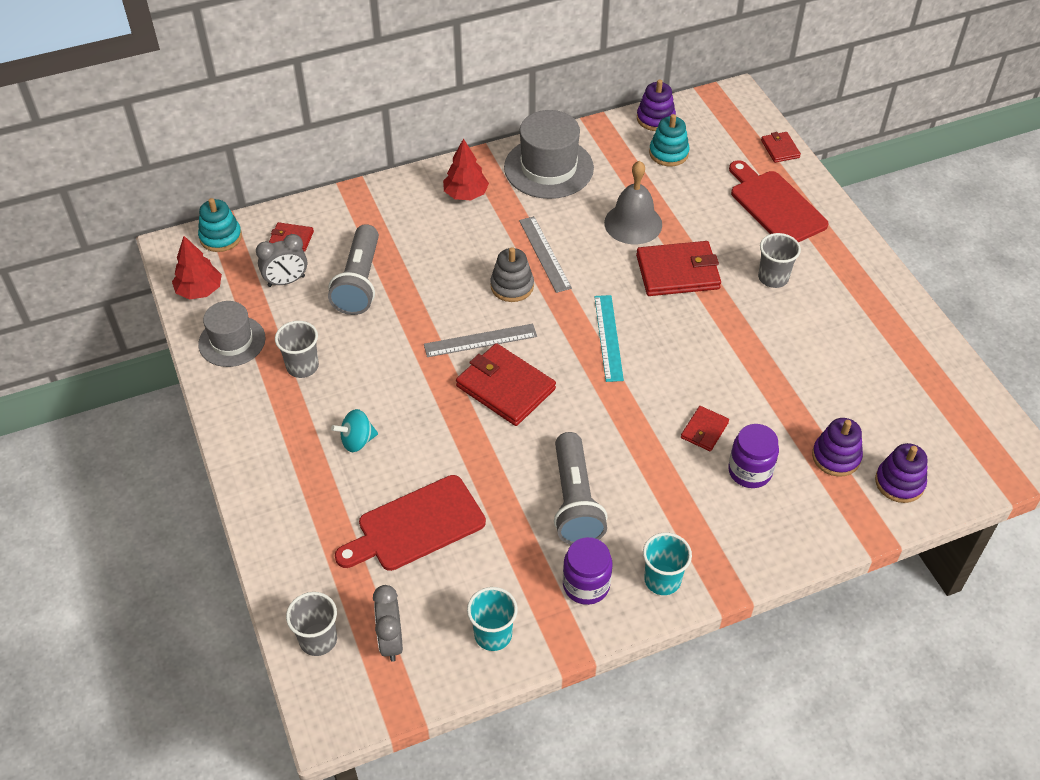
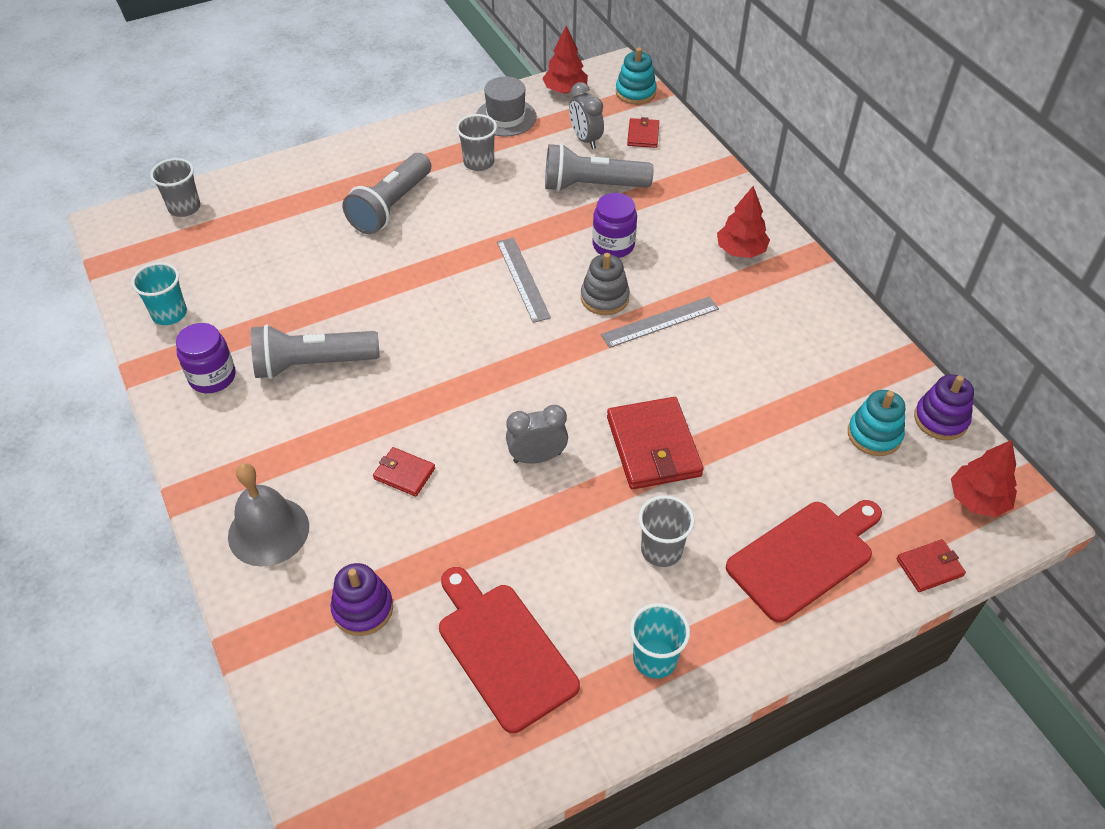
camera: 85 degrees right, 0 degrees up
turquoise spinning top [331,409,378,452] -> grey flashlight [343,153,431,235]
red cutting board [335,475,486,571] -> red cutting board moved to [439,567,580,733]
grey clock [373,585,403,662] -> grey clock moved to [506,405,568,464]
red wallet [456,343,556,426] -> none
grey hat [504,110,594,199] -> none
turquoise ruler [594,295,624,382] -> none
grey bell [604,160,662,244] -> grey bell moved to [228,464,309,567]
turquoise cup [643,532,692,595] -> turquoise cup moved to [630,603,690,678]
purple jar [728,424,779,488] -> purple jar moved to [593,193,637,258]
purple stacking toy [875,443,928,503] -> none
none -> red tree [951,440,1017,517]

